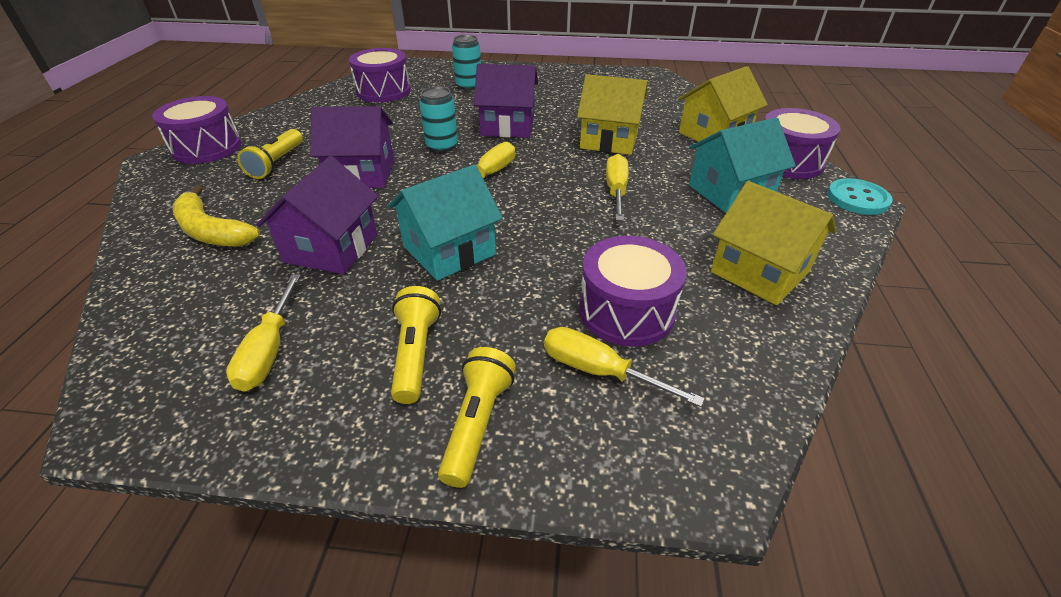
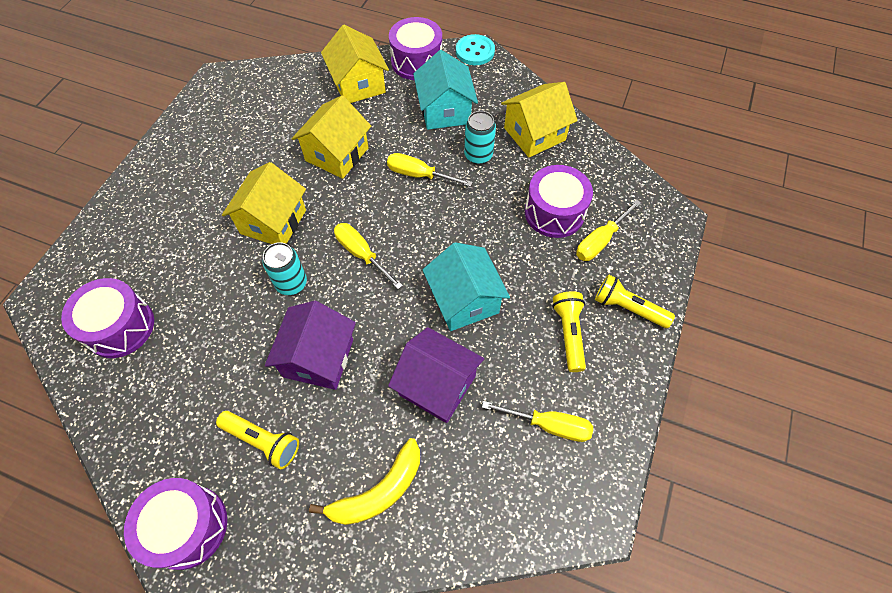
camera: 75 degrees left, 20 degrees up
yellow flashlight [391,286,441,404] -> yellow flashlight turned 75 degrees clockwise [552,291,586,372]
turquoise can [452,35,481,90] -> turquoise can moved to [464,111,496,165]
purple house [474,64,538,138] -> yellow house [222,162,306,244]

